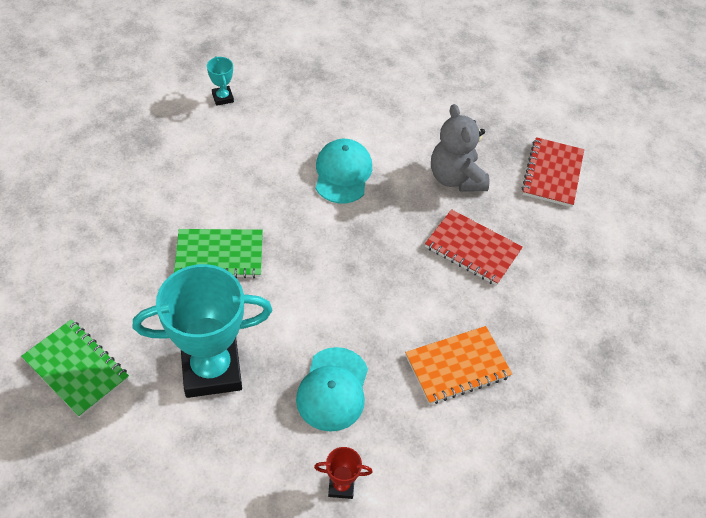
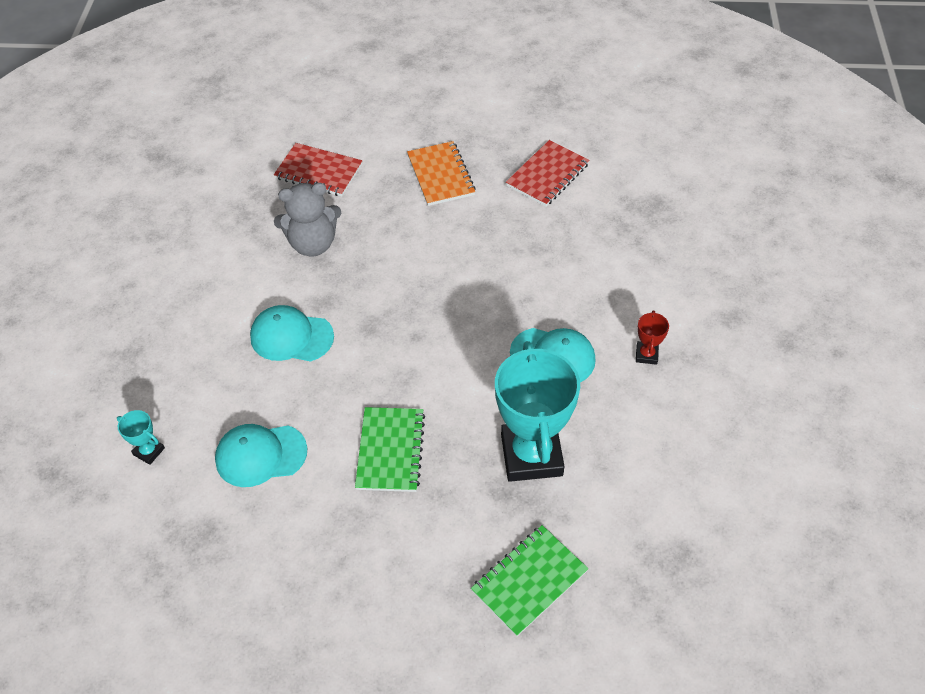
camera: 80 degrees left, 0 degrees up
turquoise trophy [207,56,234,106] -> turquoise trophy turned 45 degrees clockwise [117,410,165,465]
orange notebook [405,326,512,405] -> orange notebook moved to [407,141,476,206]
red notebook [425,209,523,286] -> red notebook moved to [506,140,589,207]
none -> turquoise cap [215,424,307,487]

